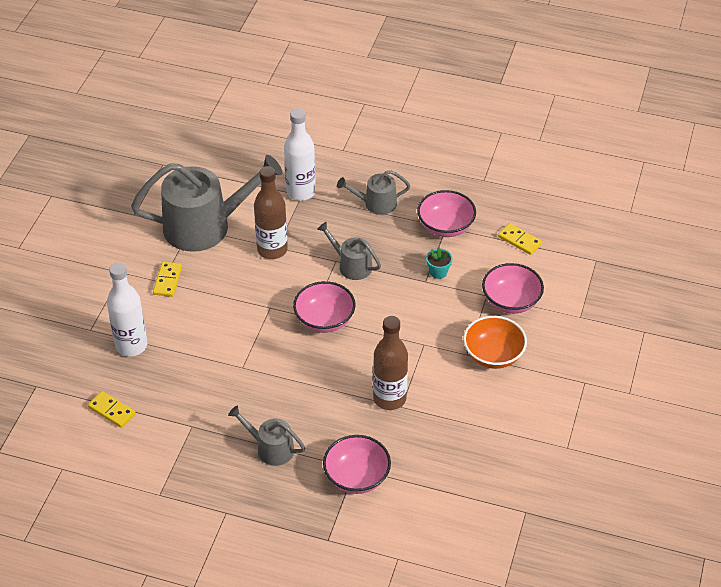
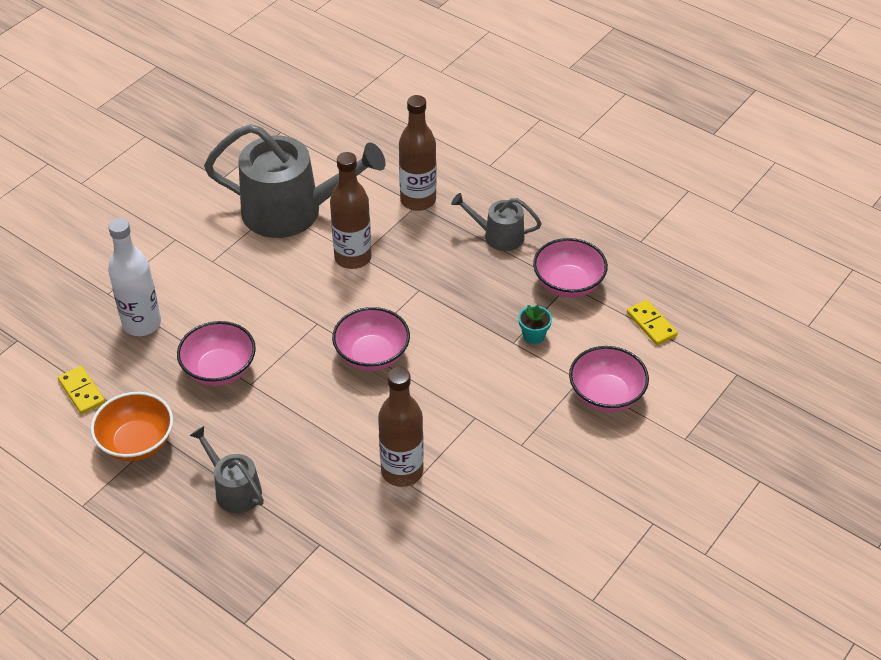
camera: 20 degrees right, 0 degrees up
yellow domino [153,262,182,297] -> none
white bottle [284,108,316,201] -> brown bottle [399,95,437,211]
grey watering can [317,222,381,280] -> none
pink bowl [323,435,391,494] -> pink bowl moved to [177,321,256,386]
orange bowl [463,316,527,369] -> orange bowl moved to [91,392,173,461]

